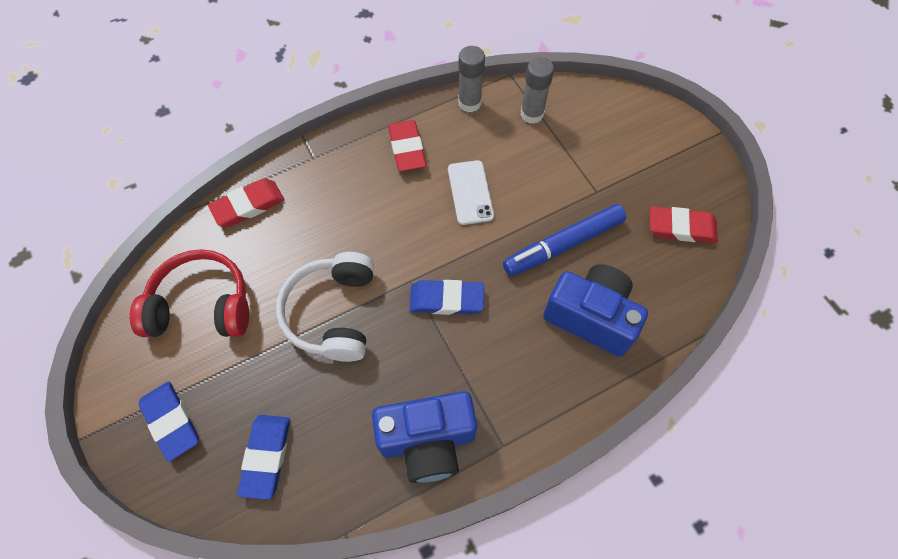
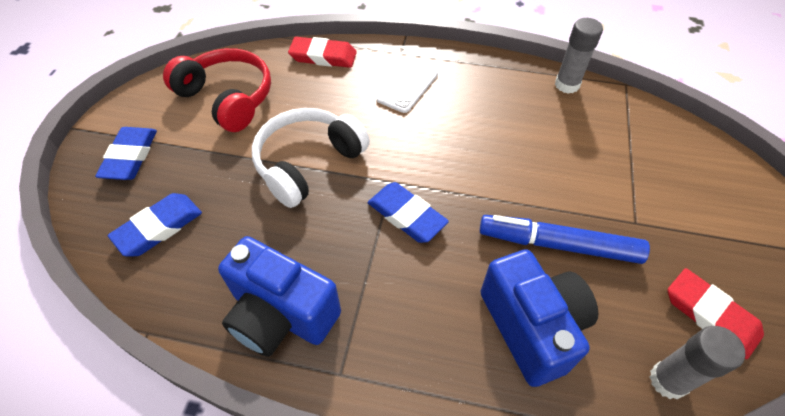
camera: 40 degrees right, 10 degrees down
red eraser [388,120,426,172] -> none
white phone [448,160,494,225] -> white phone moved to [377,59,438,113]
grey glue stick [521,57,554,124] -> grey glue stick moved to [649,326,745,399]

